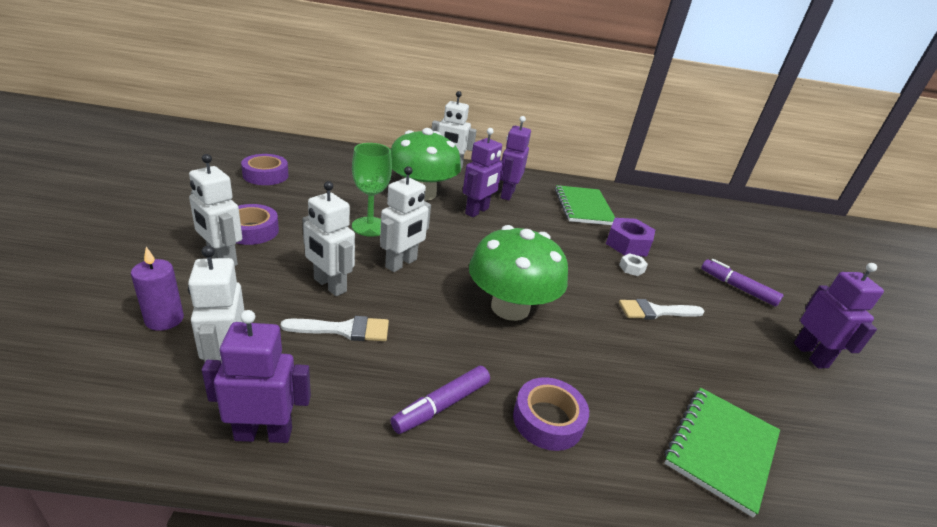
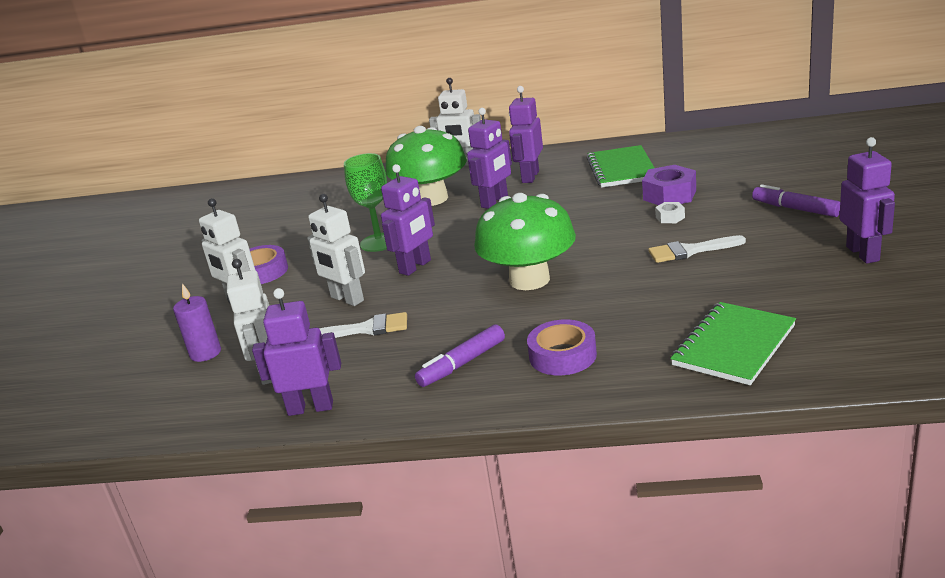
camera: 10 degrees right, 5 degrees down
purple tape [241,154,288,185] -> none
white robot [380,166,431,272] -> purple robot [381,164,435,276]

